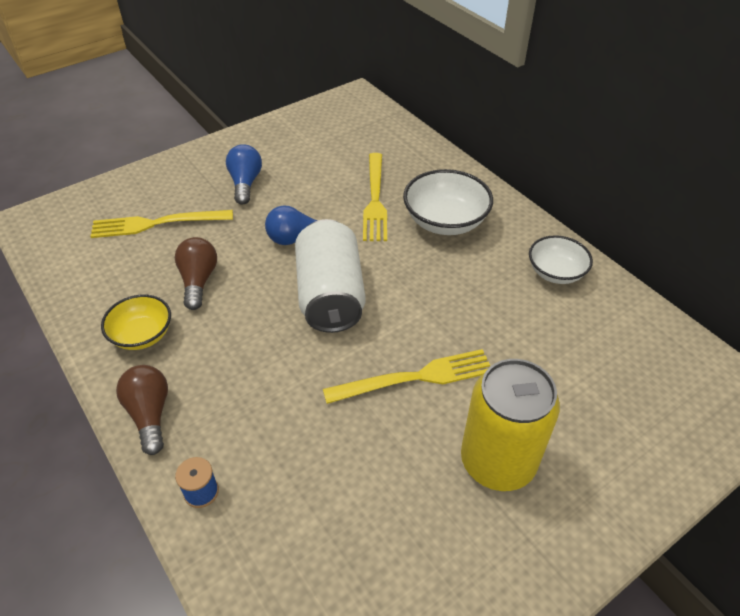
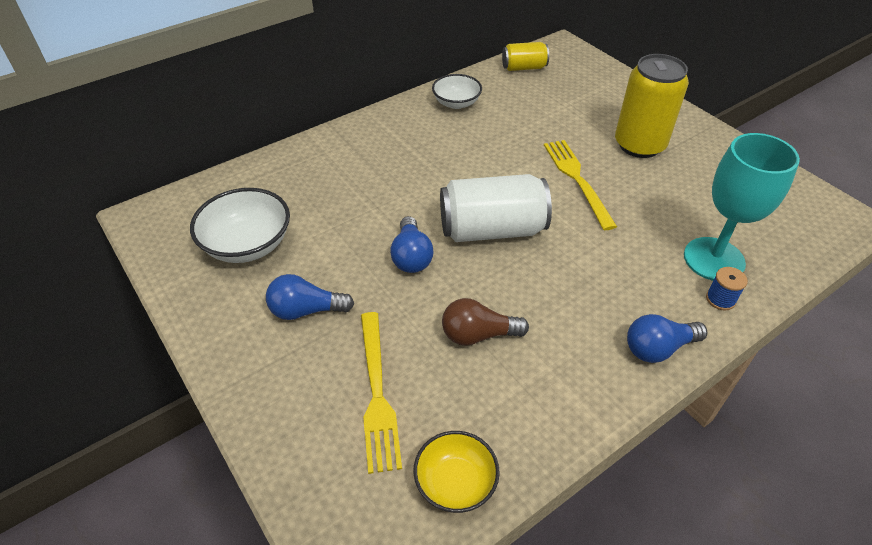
camera: 90 degrees left, 0 degrees up
yellow bowl [101,294,171,350] -> yellow bowl moved to [413,431,500,513]
brown light bulb [116,365,168,455] -> blue light bulb [627,314,708,363]
yellow fork [363,153,387,241] -> none
white bowl [403,169,493,235] -> white bowl moved to [190,188,290,263]
none -> yellow can [502,42,549,71]
none -> turquoise goblet [684,133,800,281]

